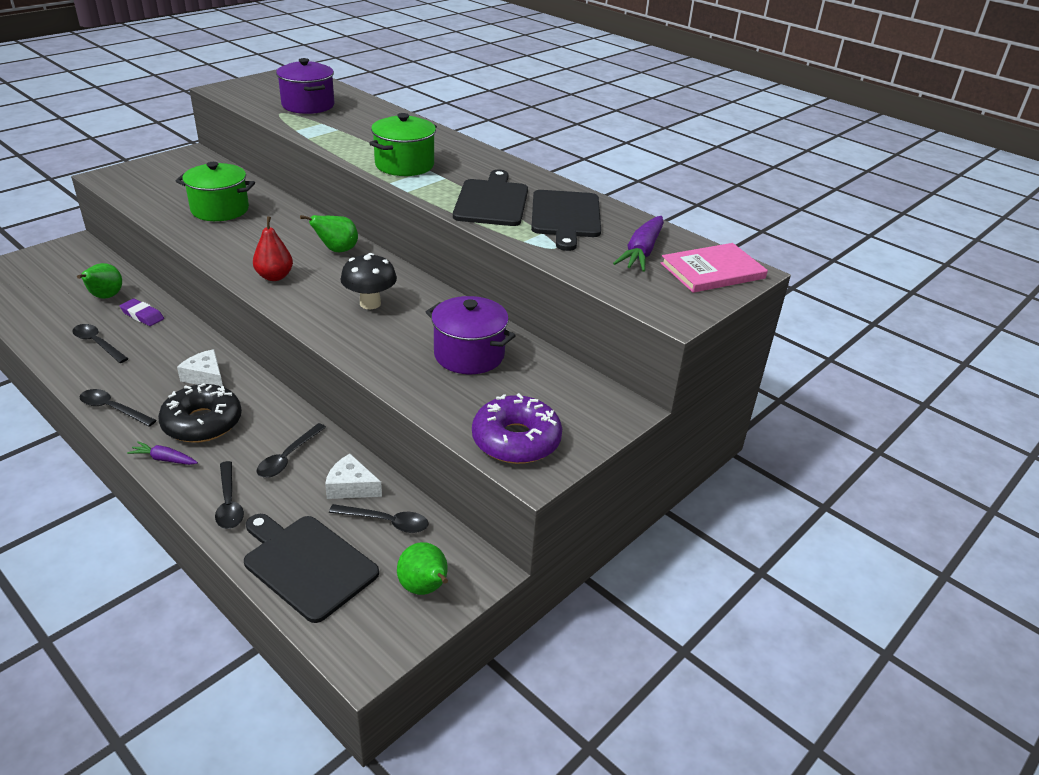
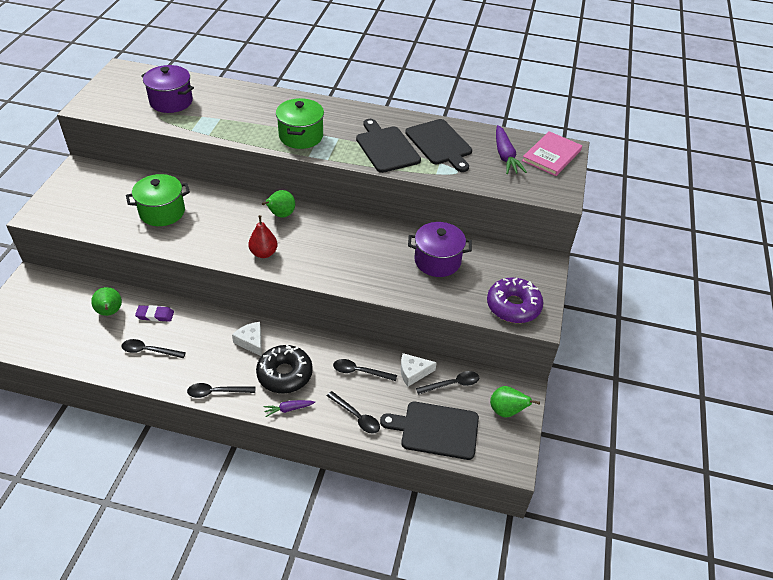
camera: 30 degrees left, 10 degrees up
white cheese [177,349,223,386] -> white cheese turned 45 degrees clockwise [232,322,262,356]
black spoon [257,423,326,478] -> black spoon turned 105 degrees clockwise [333,359,397,381]
black mushroom [340,253,397,309] -> none

